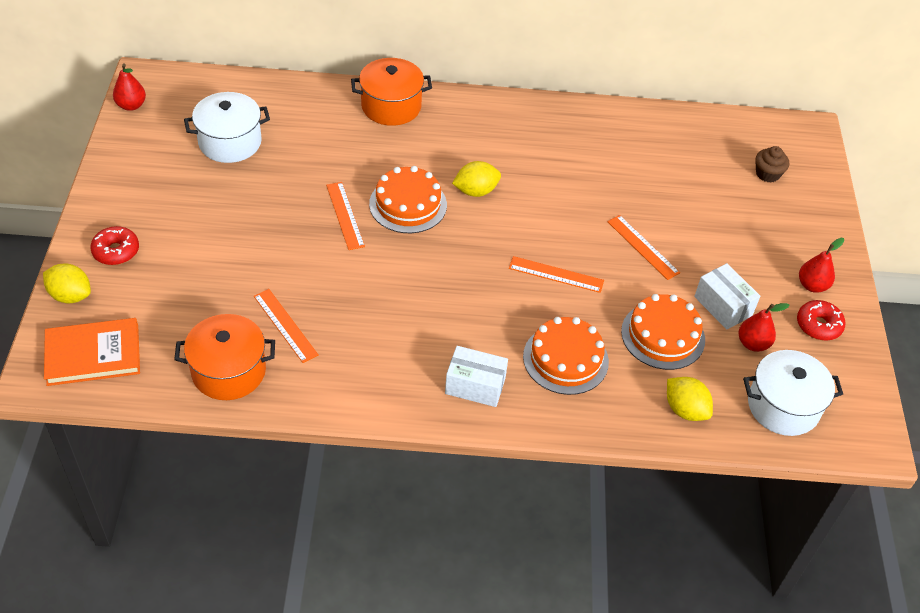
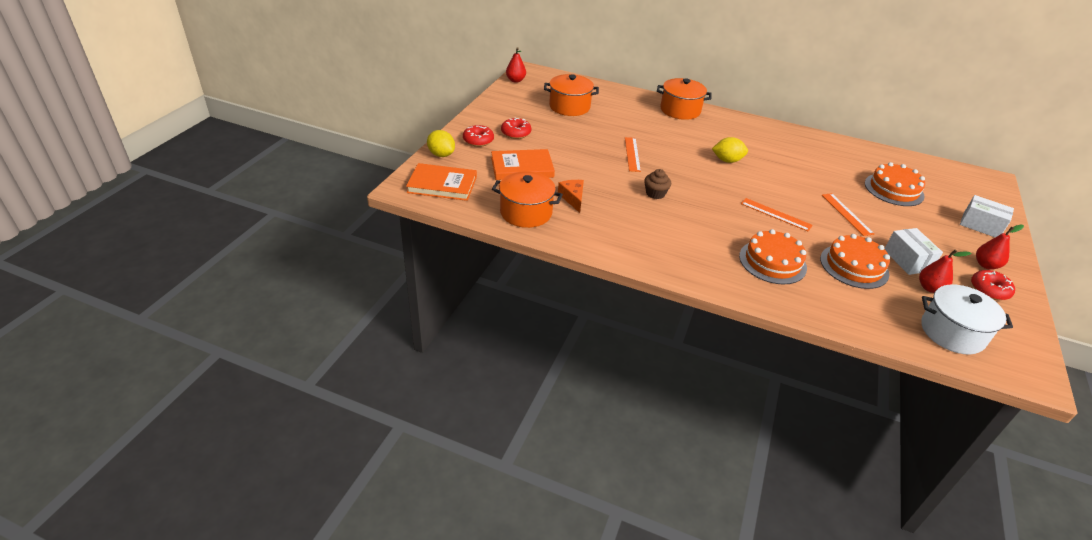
camera: 20 degrees right, 10 degrees down
white pot [184,92,270,163] -> orange pot [544,74,599,116]
orange ruler [254,289,319,363] -> orange cheese [558,180,584,213]
orange cake [369,166,447,233] -> orange cake moved to [865,162,925,206]
white box [445,346,508,407] -> white box moved to [960,195,1014,237]
yellow lemon [667,377,713,421] -> none
brown cupcake [755,146,789,183] -> brown cupcake moved to [644,169,671,199]
none -> orange book [491,149,555,180]
none -> red donut [501,117,531,139]

